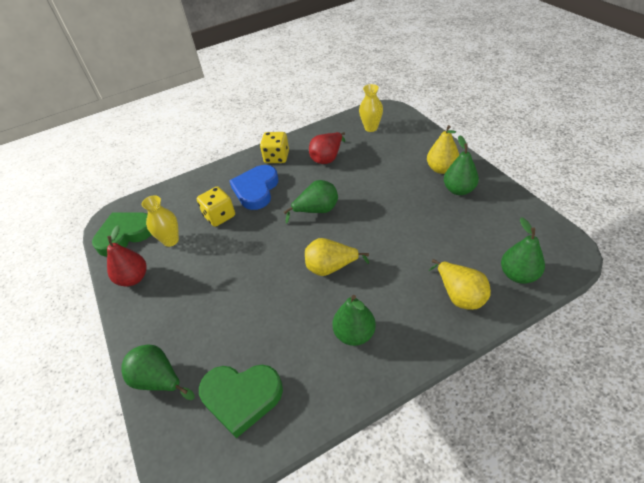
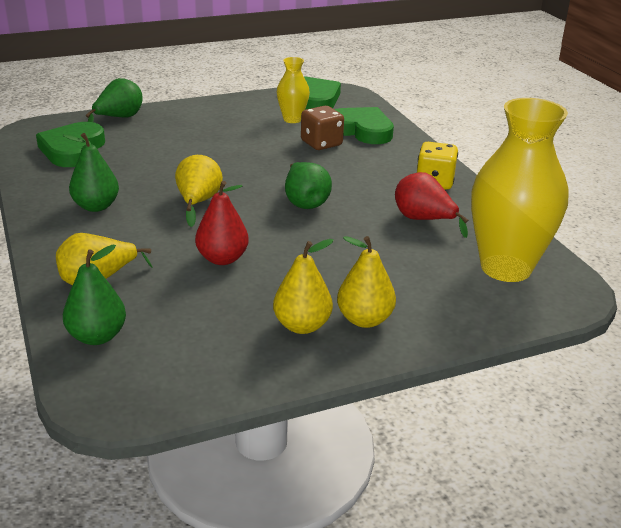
camera: 90 degrees right, 15 degrees down
red pear [107,225,146,286] -> red pear moved to [195,181,249,265]
yellow dice [197,186,235,227] -> brown dice [301,106,344,150]
blue heart [229,165,278,210] -> none
yellow vase [359,84,383,132] -> yellow vase [471,98,569,282], size x2.04
green pear [444,135,479,195] -> yellow pear [273,239,334,334]
none -> green heart [334,107,394,144]

